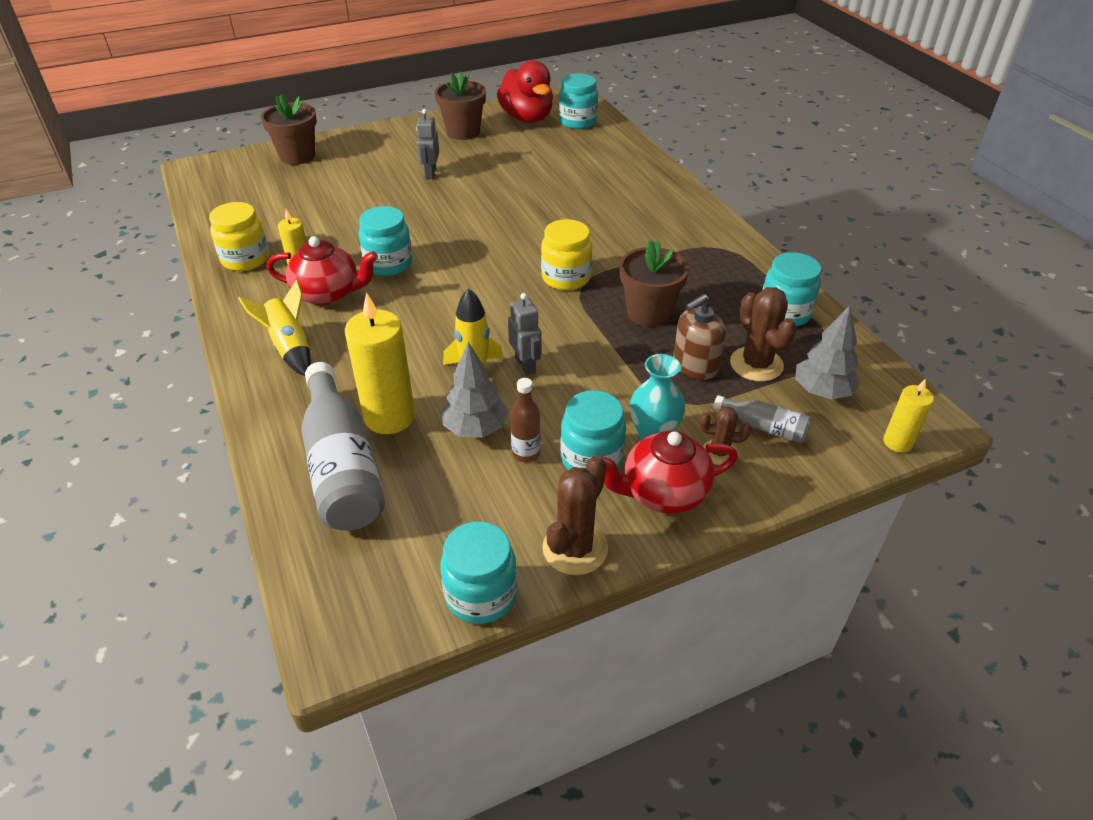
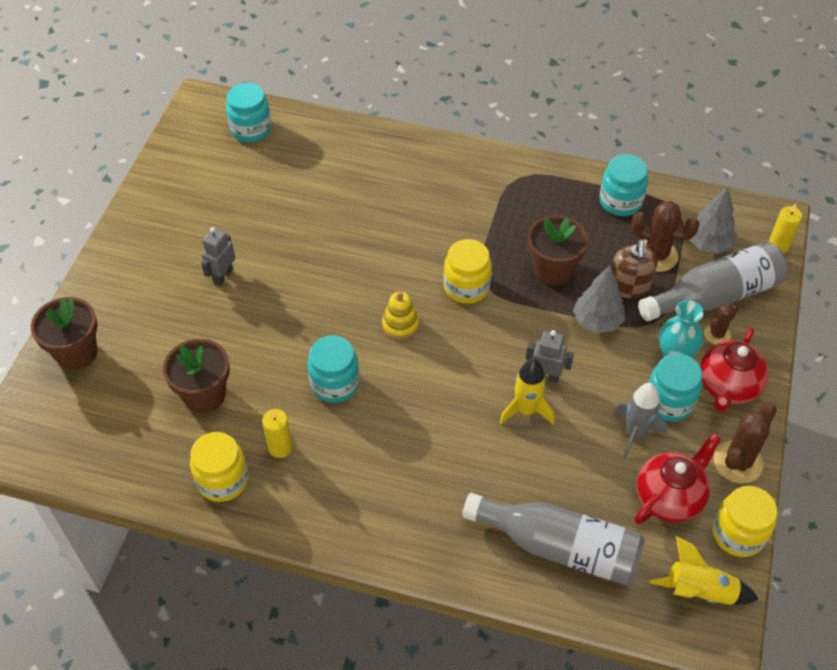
camera: 50 degrees left, 10 degrees up
yellow rocket [238,279,311,376] -> yellow rocket moved to [649,536,758,605]
red teapot [267,236,378,306] -> red teapot moved to [635,434,721,524]
yellow candle [345,292,415,434] -> none
grey robot [416,109,439,179] -> grey robot turned 75 degrees clockwise [201,227,235,286]
brown flower pot [435,71,486,140] -> brown flower pot moved to [163,339,230,413]
turquoise jar [440,521,517,624] -> yellow jar [713,486,778,557]
grey tree [442,342,508,438] -> grey tree moved to [573,266,625,333]
red duck [497,60,553,123] -> none
brown bottle [510,378,541,462] -> grey rocket [615,383,668,459]
brown cactus [542,456,608,575] -> brown cactus turned 60 degrees clockwise [713,402,777,483]
grey bottle [714,395,812,443] -> grey bottle [638,242,788,321], size x2.08
none -> yellow stacking toy [382,291,419,340]

